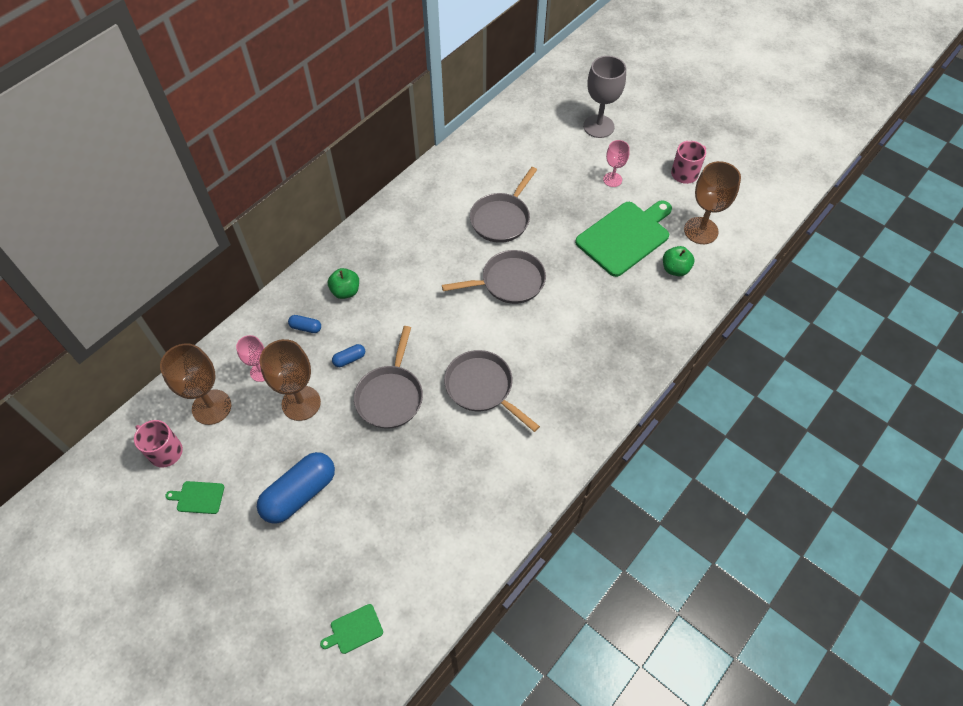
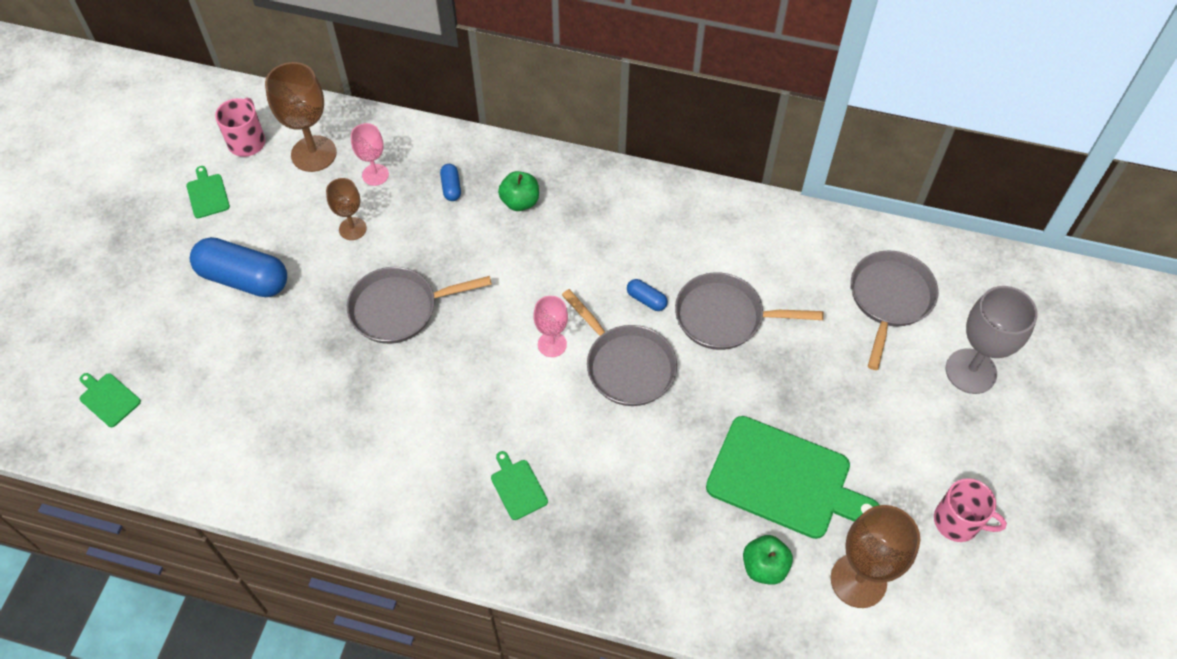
camera: 65 degrees right, 0 degrees up
brown goblet [260,339,321,421] -> brown goblet [326,178,367,240], size x0.58
blue capsule [332,344,365,367] -> blue capsule moved to [627,279,668,311]
grey pan [444,350,540,432] -> grey pan moved to [851,250,938,370]
pink goblet [603,140,630,187] -> pink goblet moved to [533,296,568,357]
none -> green cutting board [491,451,548,520]

